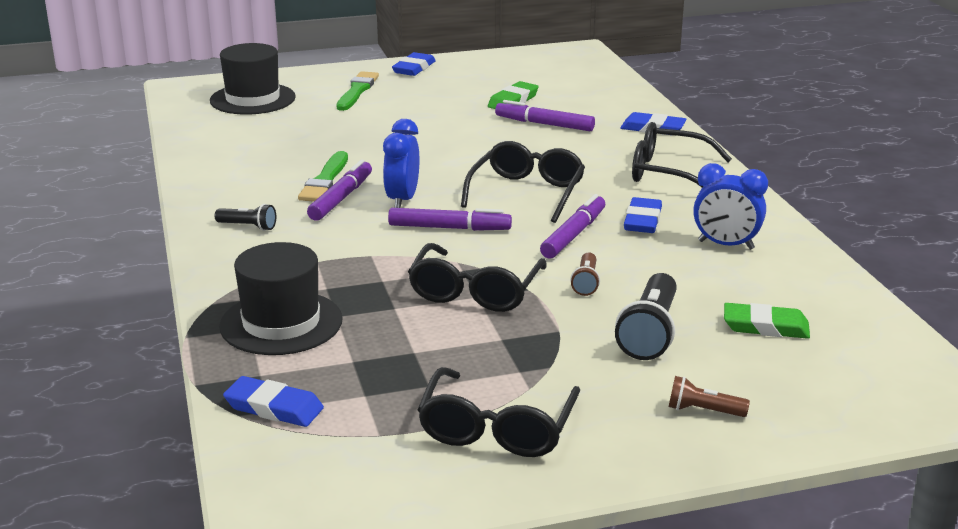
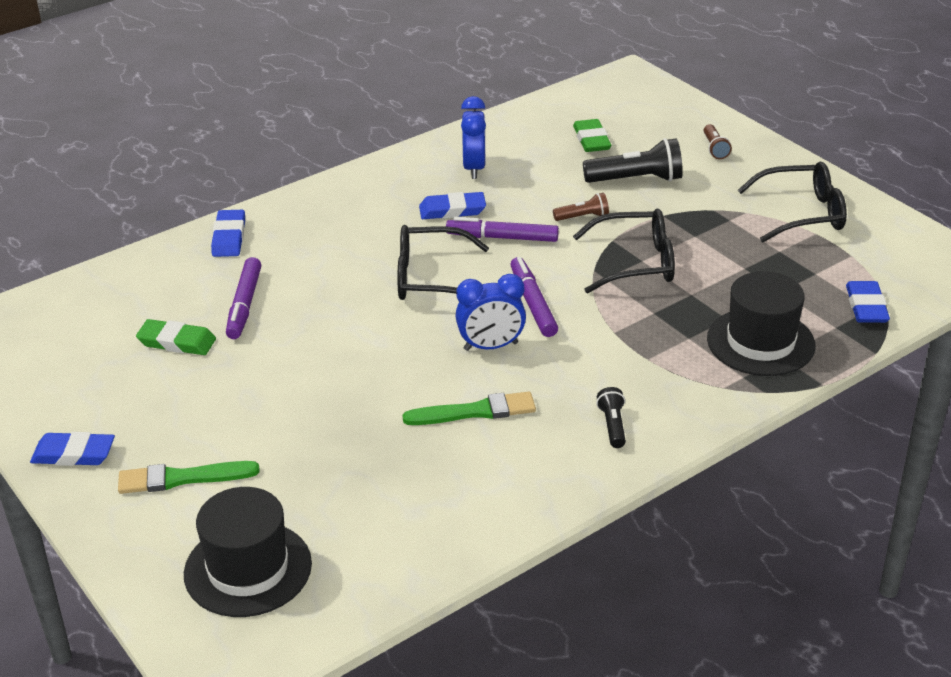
camera: 110 degrees left, 10 degrees up
purple marker [307,160,372,221] -> none
black glasses [632,122,732,187] -> none

